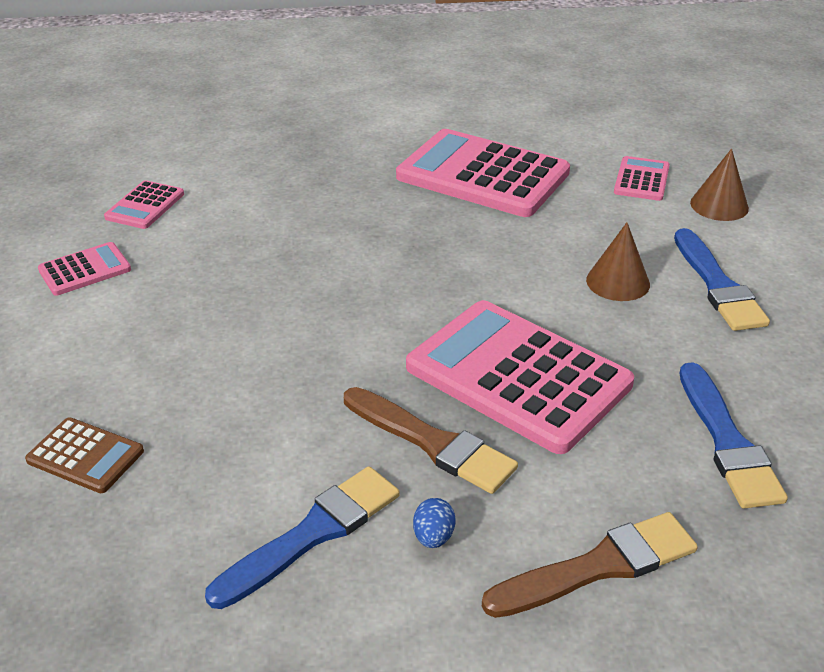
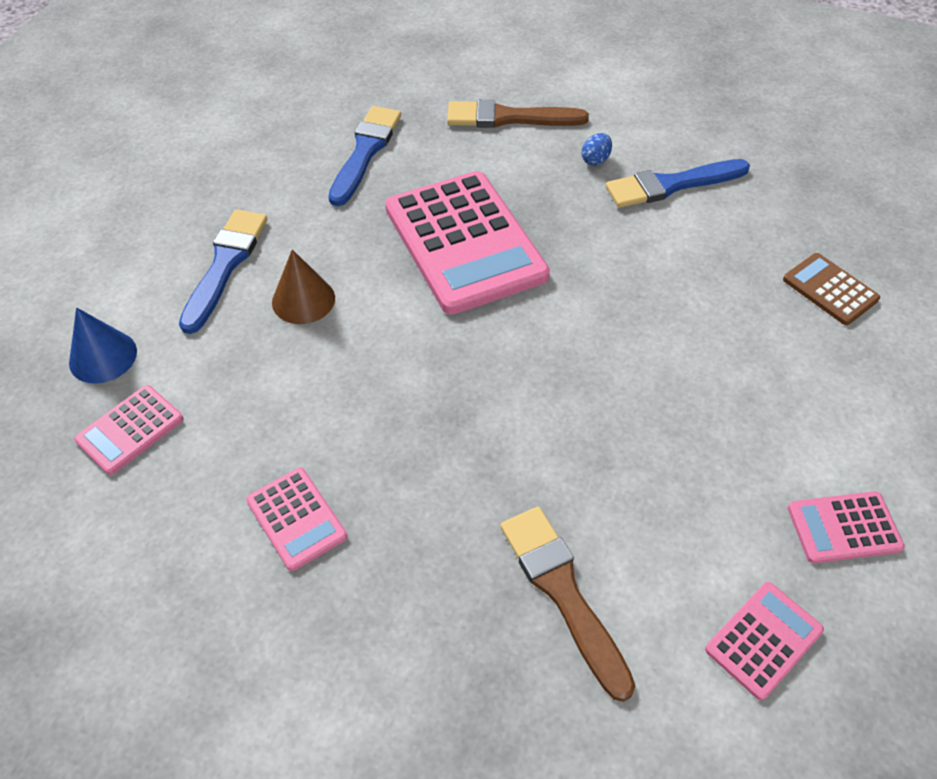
camera: 155 degrees left, 15 degrees up
brown brush [344,387,518,494] -> brown brush moved to [500,506,635,702]
pink calculator [396,129,570,217] -> pink calculator [246,468,347,571], size x0.47
brown cone [690,149,749,221] -> blue cone [69,307,137,384]

